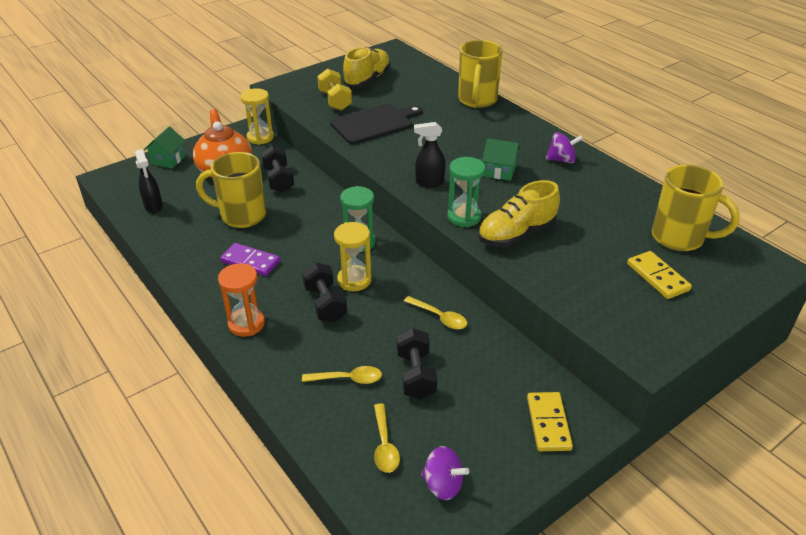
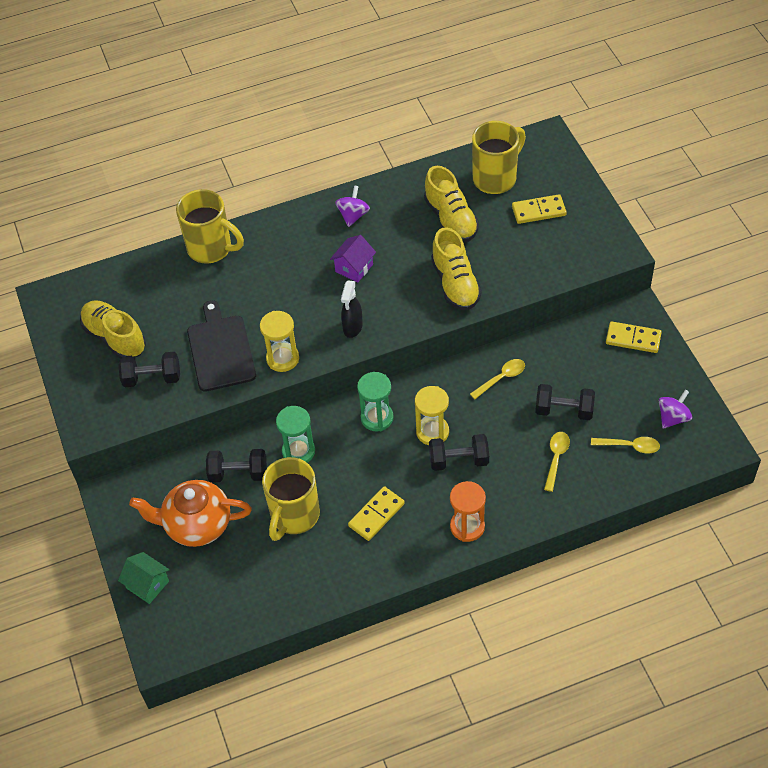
camera: 70 degrees left, 15 degrees up
black spray bottle [135,149,163,213] -> none
purple domino [220,243,280,276] -> yellow domino [348,486,405,541]
yellow hourglass [241,88,274,145] -> yellow hourglass moved to [260,311,299,372]
yellow dumbbell [317,69,352,111] -> black dumbbell [118,352,180,387]
green hourglass [447,157,485,227] -> green hourglass moved to [276,406,315,463]
green house [482,138,520,181] -> purple house [330,235,376,283]
none -> yellow shoe [424,166,479,242]

